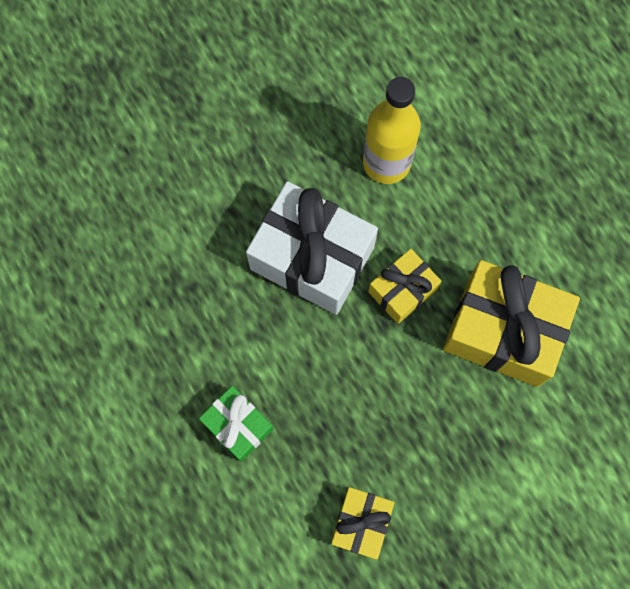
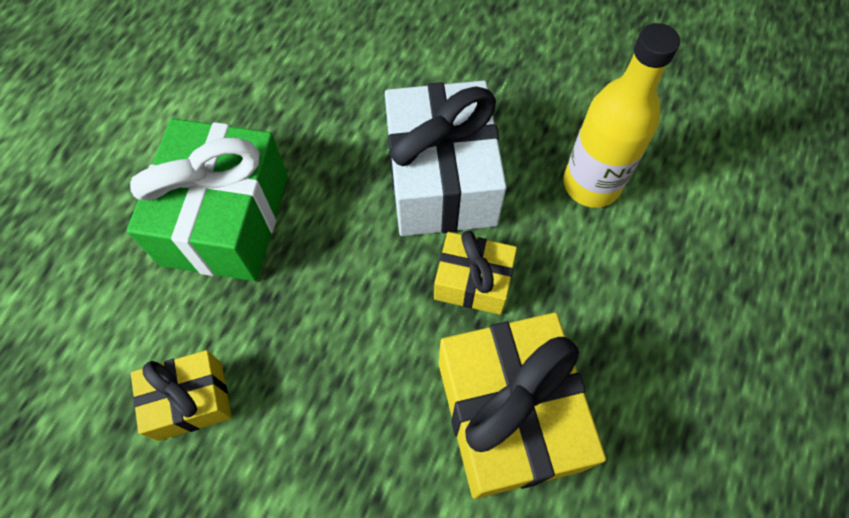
camera: 55 degrees right, 10 degrees down
green gift [199,386,274,462] -> green gift [127,118,288,281], size x1.84

